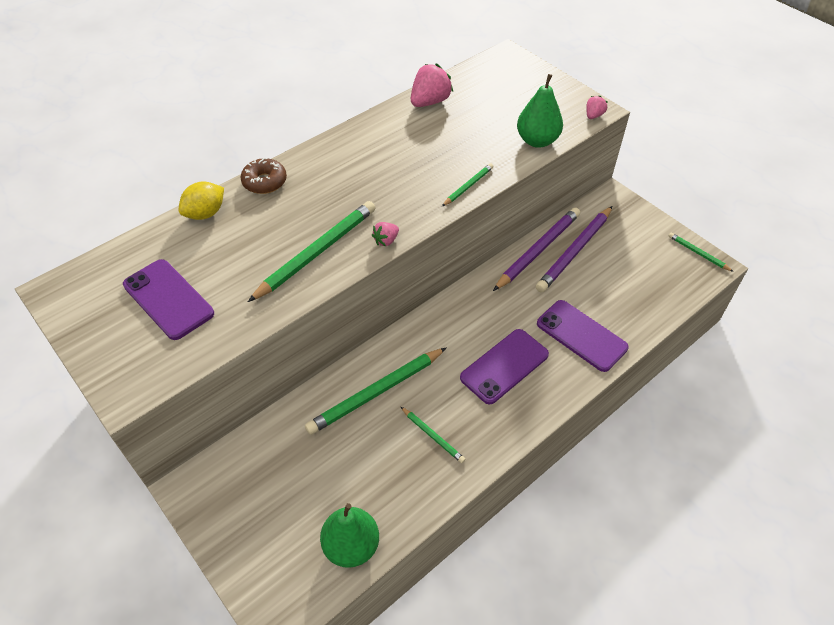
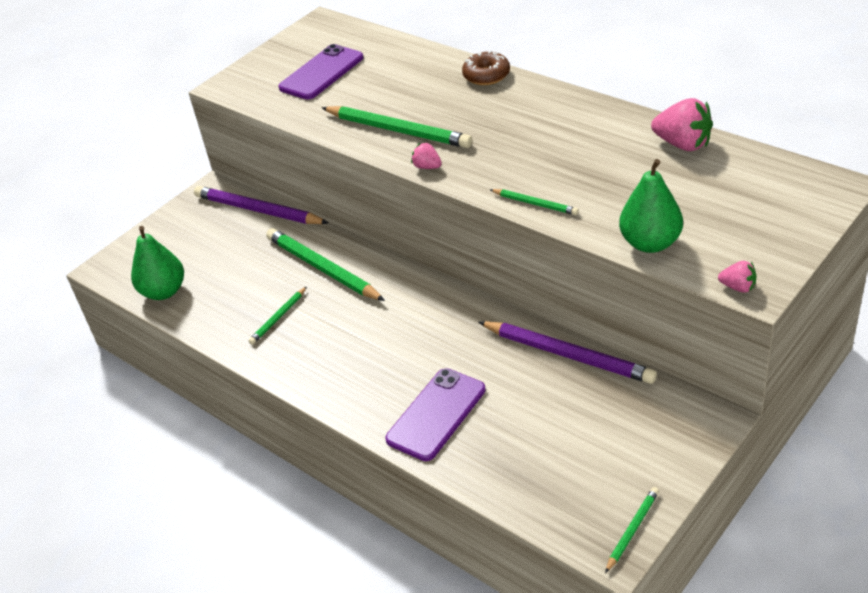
camera: 85 degrees right, 10 degrees down
yellow lemon [179,181,224,220] -> none
purple phone [460,329,549,405] -> none
purple pencil [536,206,612,293] -> purple pencil moved to [194,186,328,224]

